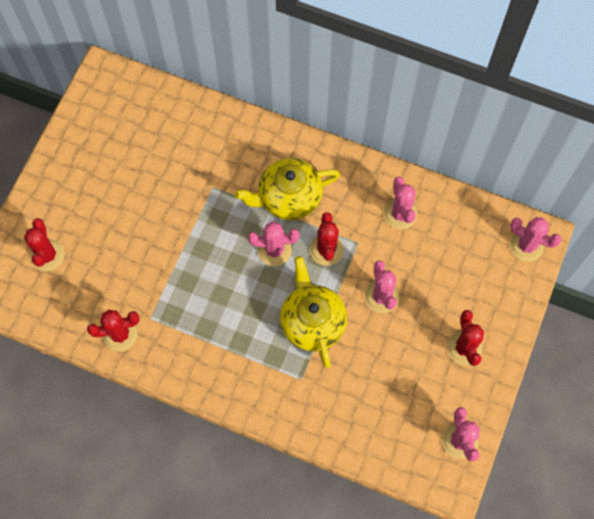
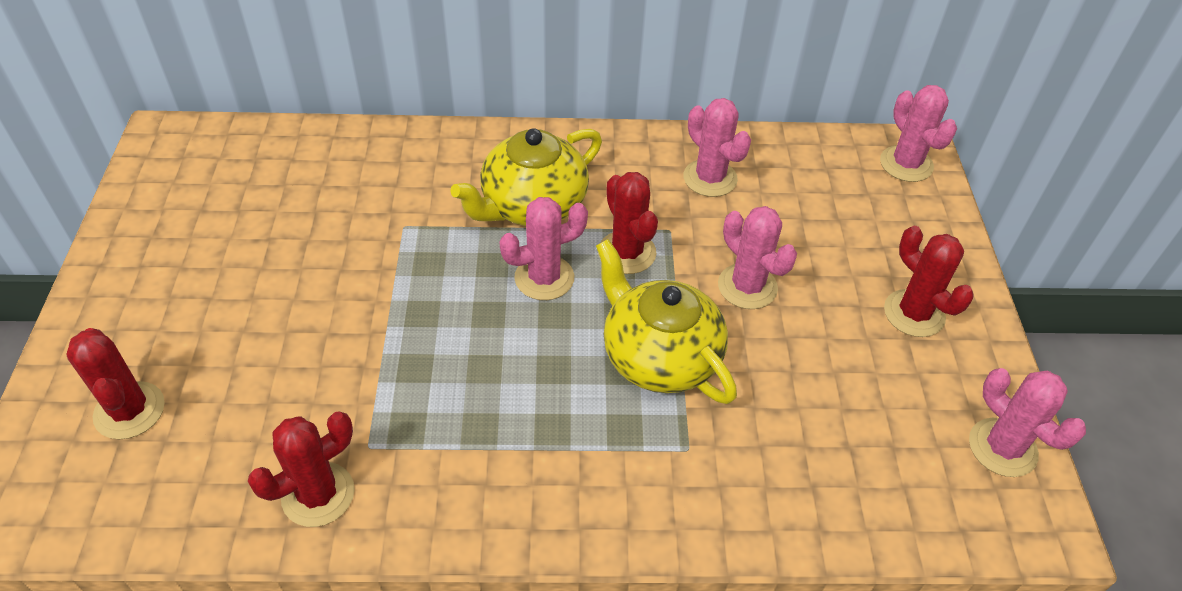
camera: 25 degrees left, 20 degrees down
pink cactus [510,217,562,262] -> pink cactus turned 60 degrees clockwise [880,85,957,182]

